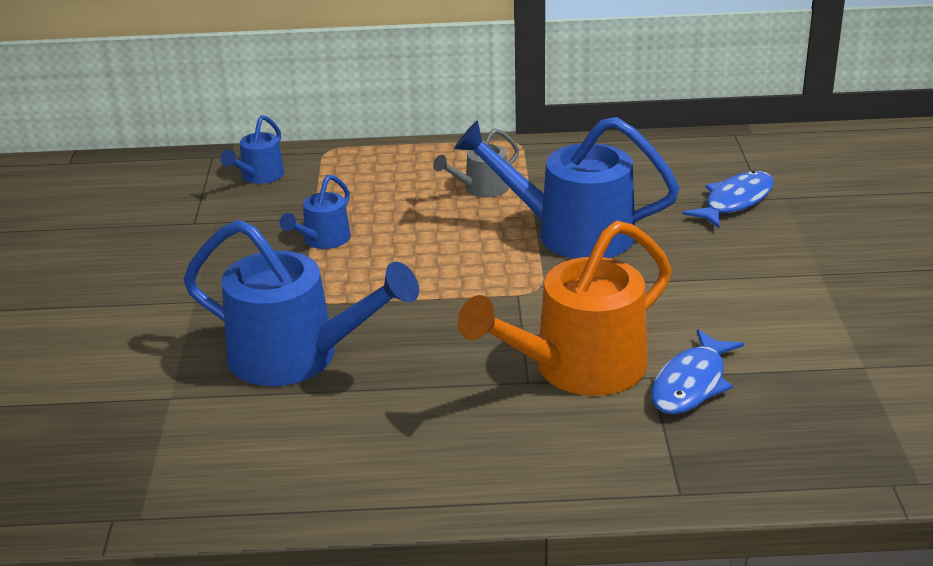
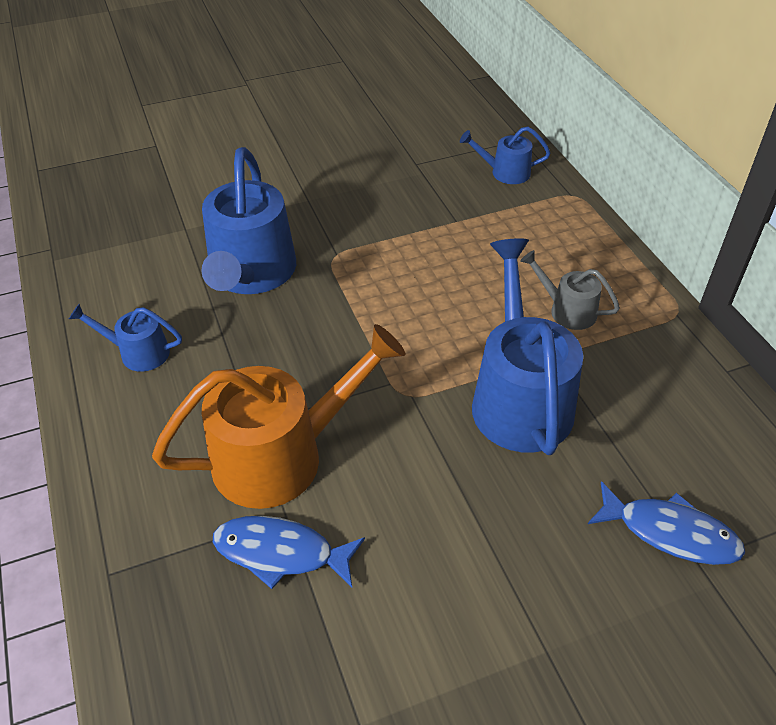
camera: 70 degrees right, 15 degrees up
blue watering can [280,175,351,249] -> blue watering can moved to [69,304,182,372]
orange watering can [458,221,672,396] -> orange watering can turned 120 degrees clockwise [152,324,406,509]

